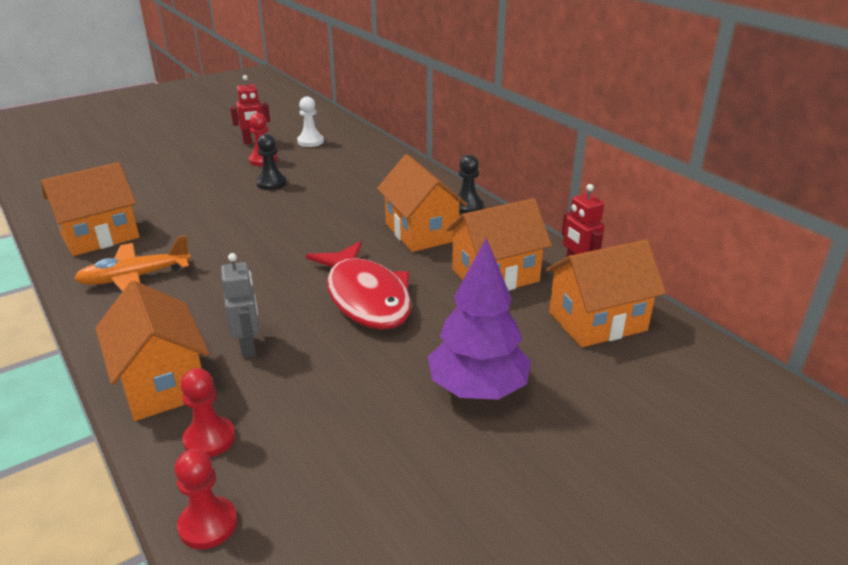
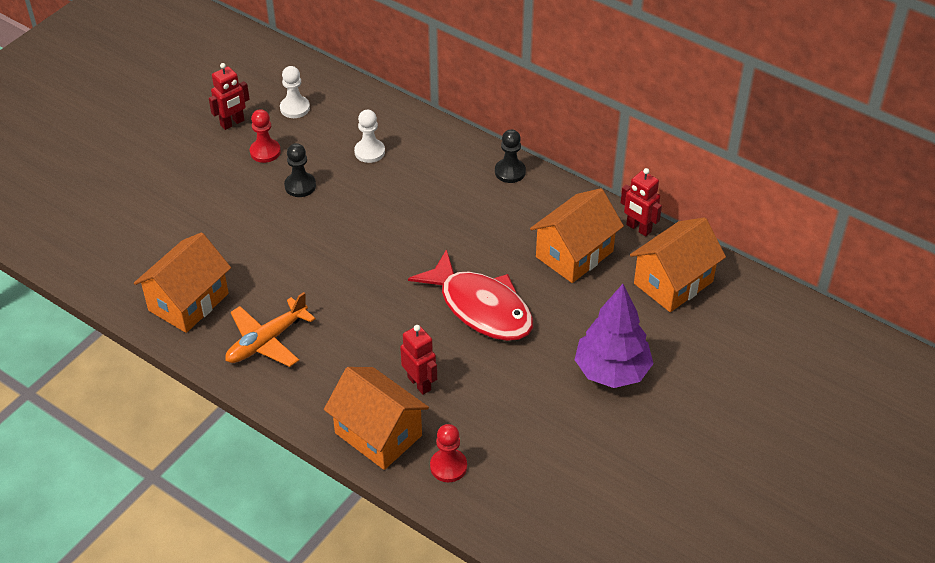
camera: 20 degrees left, 15 degrees up
red pawn [175,449,237,549] -> none
grey robot [221,253,260,358] -> red robot [400,325,437,395]
orange house [377,154,468,252] -> none
none -> white pawn [354,110,385,163]

